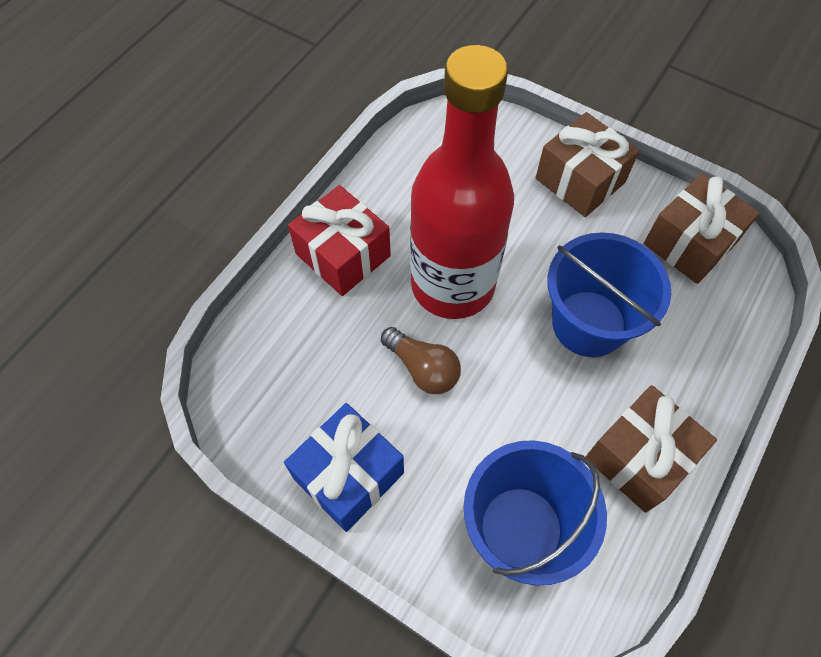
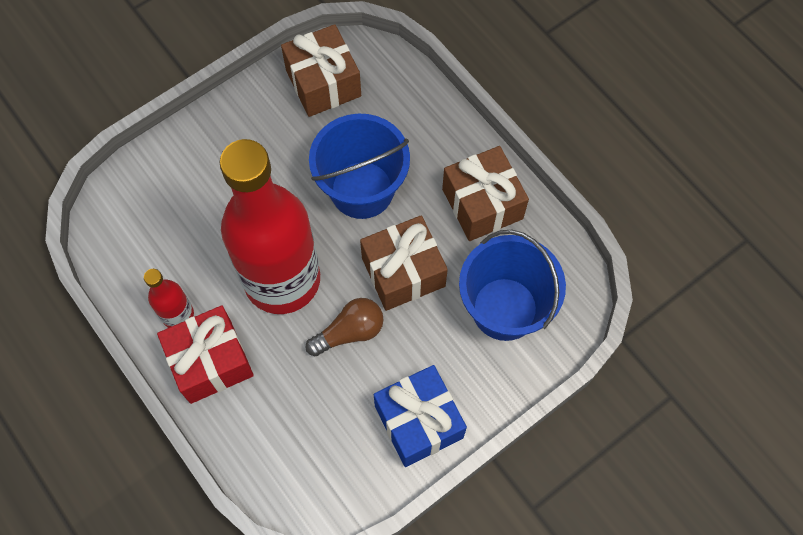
camera: 70 degrees left, 5 degrees up
brown gift [536,112,639,217] -> brown gift moved to [360,215,448,311]
none -> red bottle [144,269,194,328]

